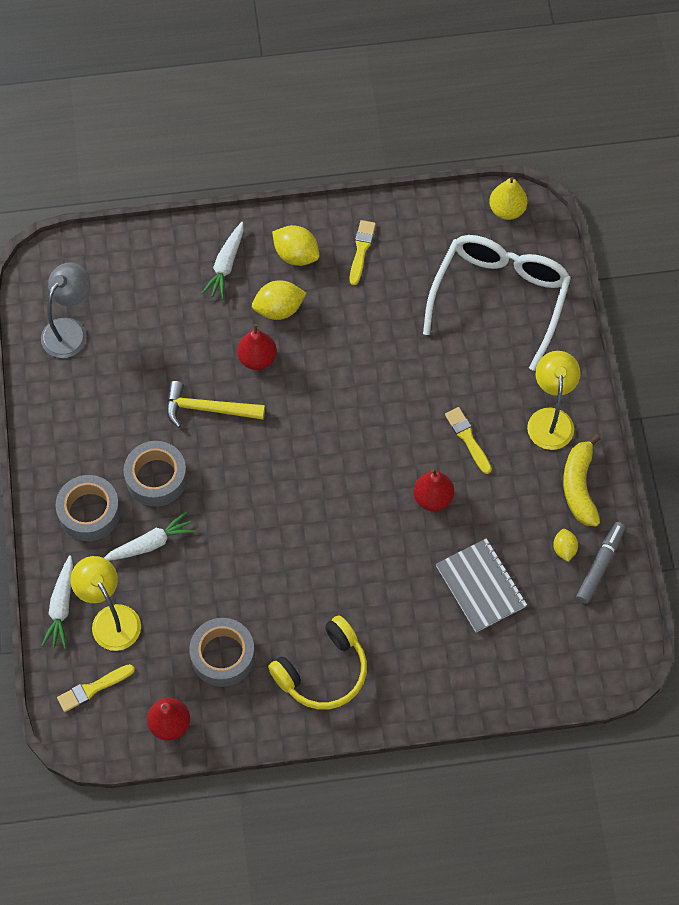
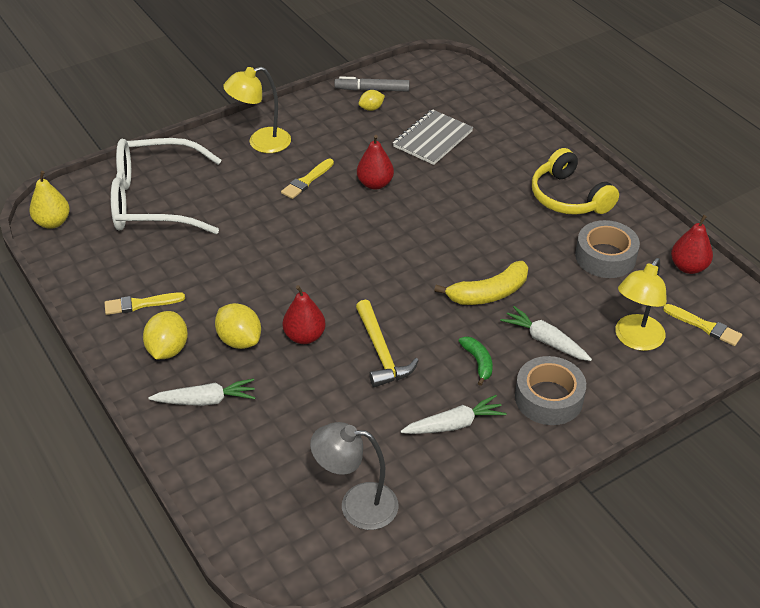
camera: 115 degrees left, 20 degrees down
white carrot [41,555,73,649] -> white carrot moved to [401,395,507,434]
grey tape [124,441,187,507] -> green banana [459,336,493,386]
yellow headphones [268,615,367,710] -> yellow headphones turned 150 degrees counterclockwise [532,148,619,215]
yellow banana [563,434,600,526] -> yellow banana moved to [434,261,528,305]

